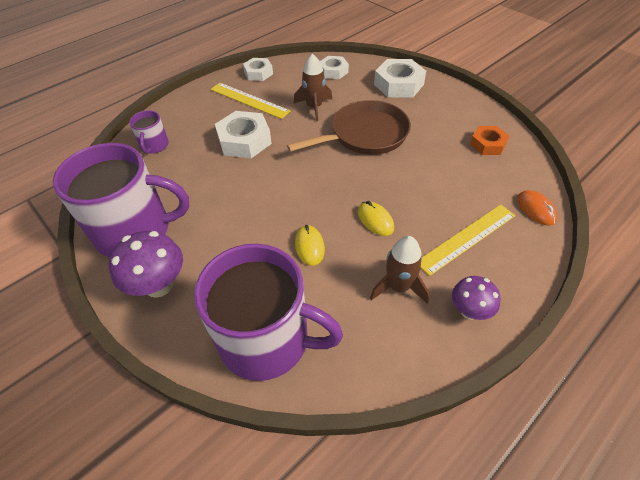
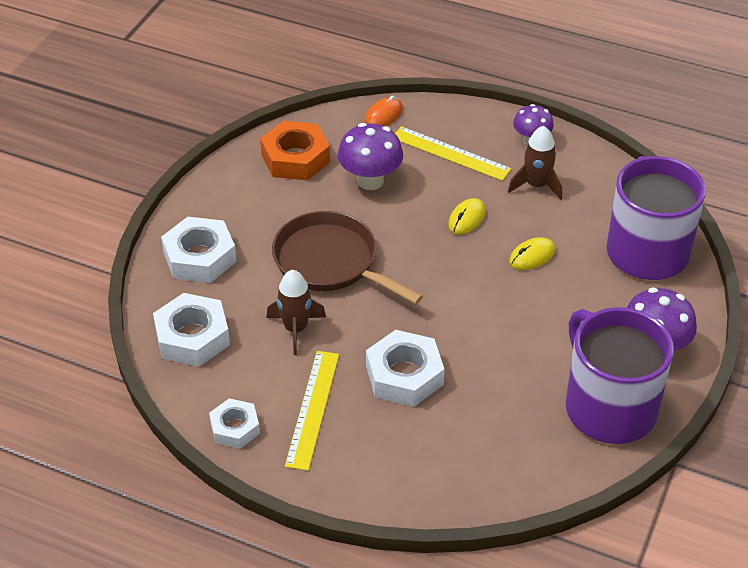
camera: 115 degrees left, 5 degrees down
purple mug [129,110,169,154] -> none
white nut [320,56,349,79] -> white nut [153,293,230,367], size x1.60
orange nut [470,126,509,155] -> orange nut [260,121,330,180], size x1.60
none -> purple mushroom [338,123,403,190]

